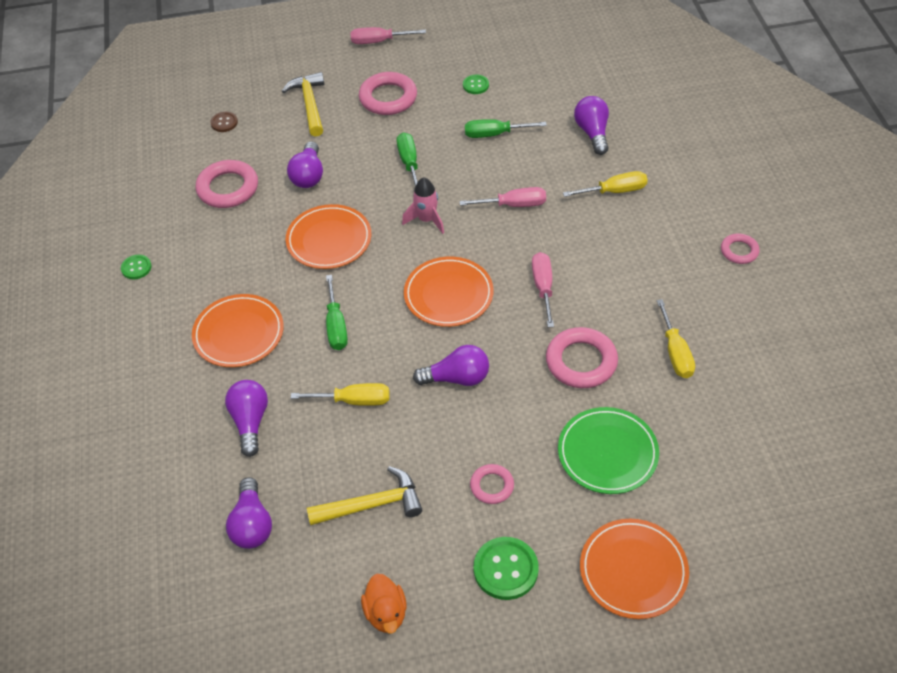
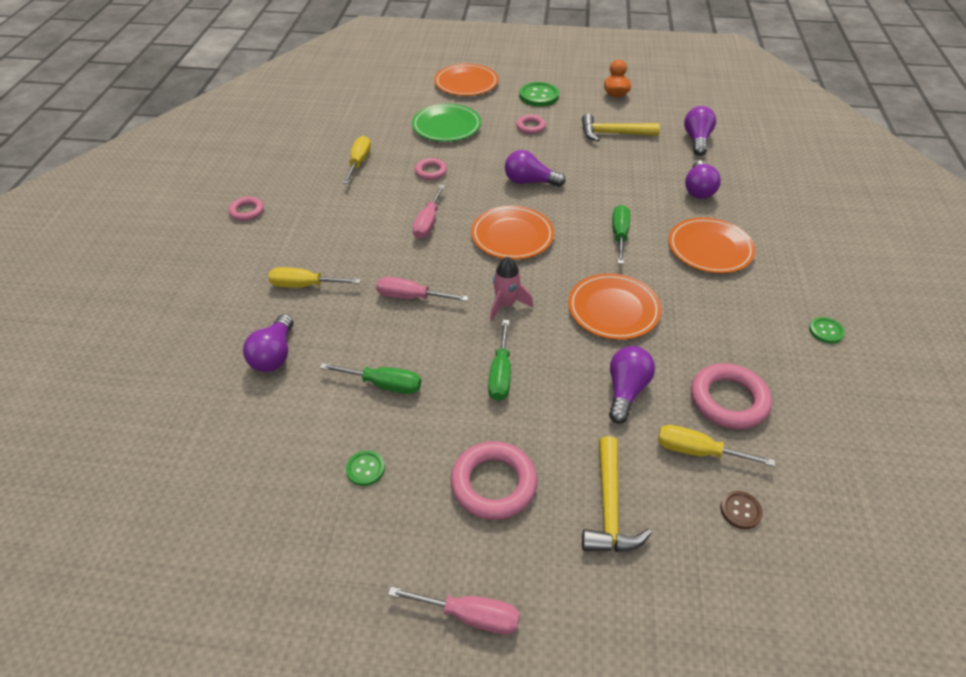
camera: 165 degrees left, 5 degrees down
yellow screwdriver [291,383,390,406] -> yellow screwdriver moved to [658,425,775,467]
pink ring [546,327,618,388] -> pink ring [415,158,447,180], size x0.57

